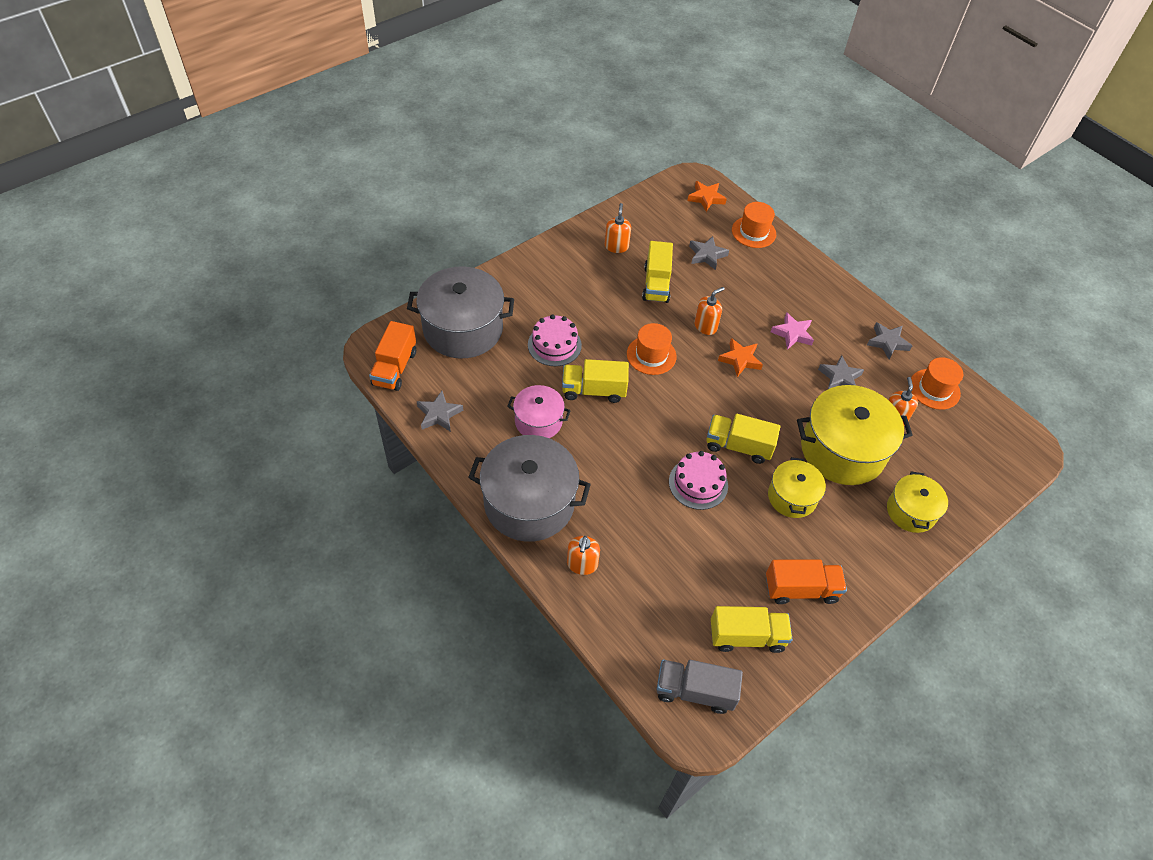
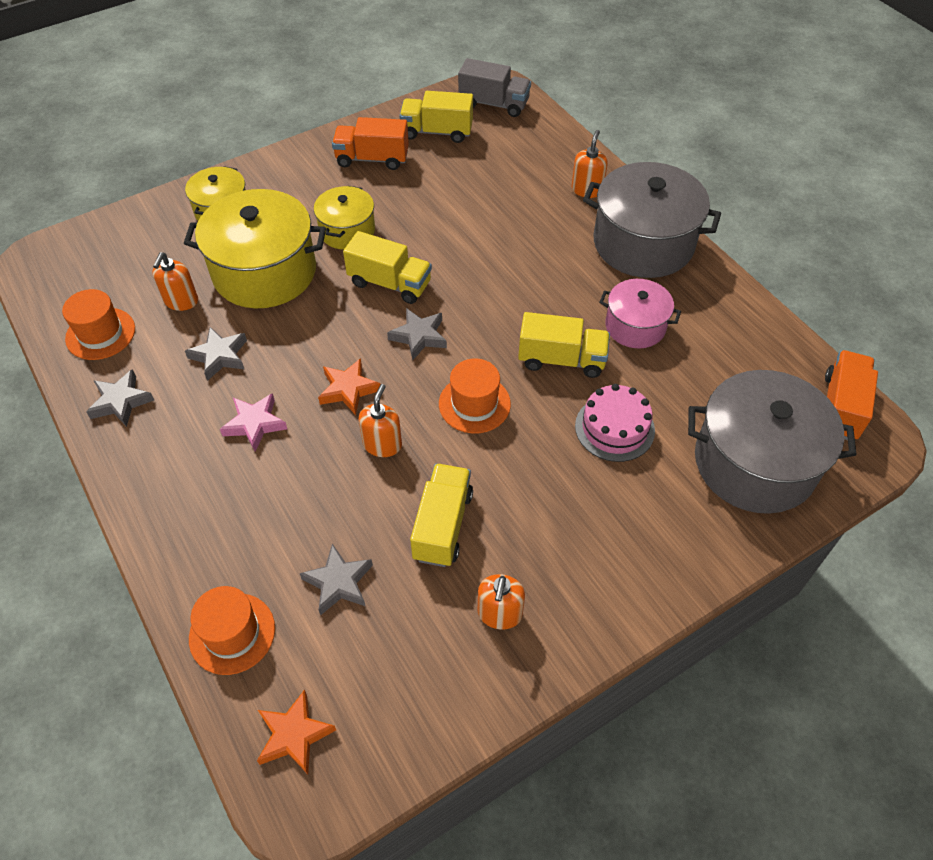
camera: 170 degrees left, 0 degrees up
grey star [416,391,463,432] -> grey star moved to [387,308,447,360]
pink cake [669,451,728,510] -> none
orange soap dispenser [694,287,725,335] -> orange soap dispenser turned 135 degrees clockwise [359,384,402,457]

